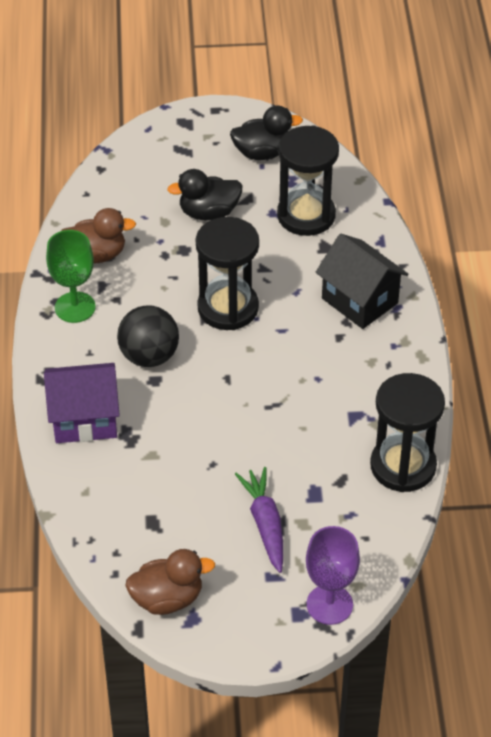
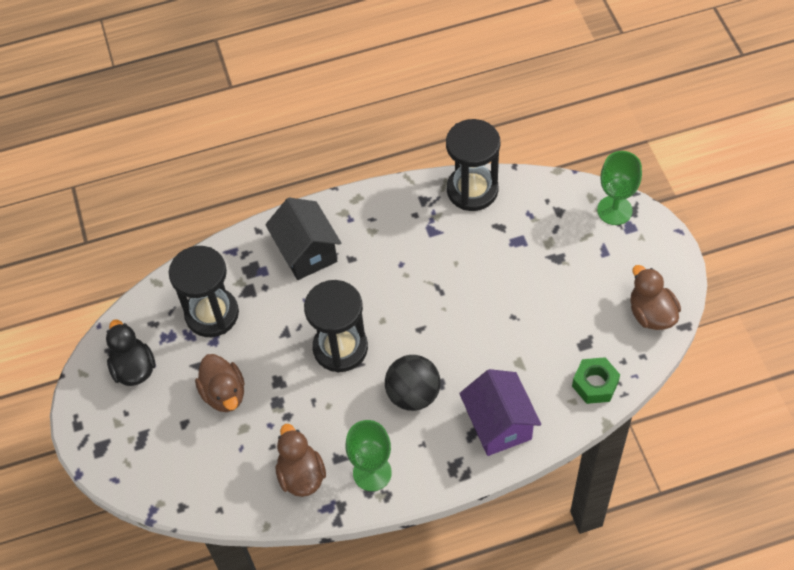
camera: 100 degrees left, 10 degrees up
black duck [167,169,243,220] -> brown duck [195,354,245,412]
purple carrot [235,467,283,573] -> none
purple goblet [306,526,360,625] -> green goblet [597,151,642,225]
black house [316,234,408,329] -> black house turned 60 degrees counterclockwise [265,197,341,280]
none -> green nut [572,357,620,404]

